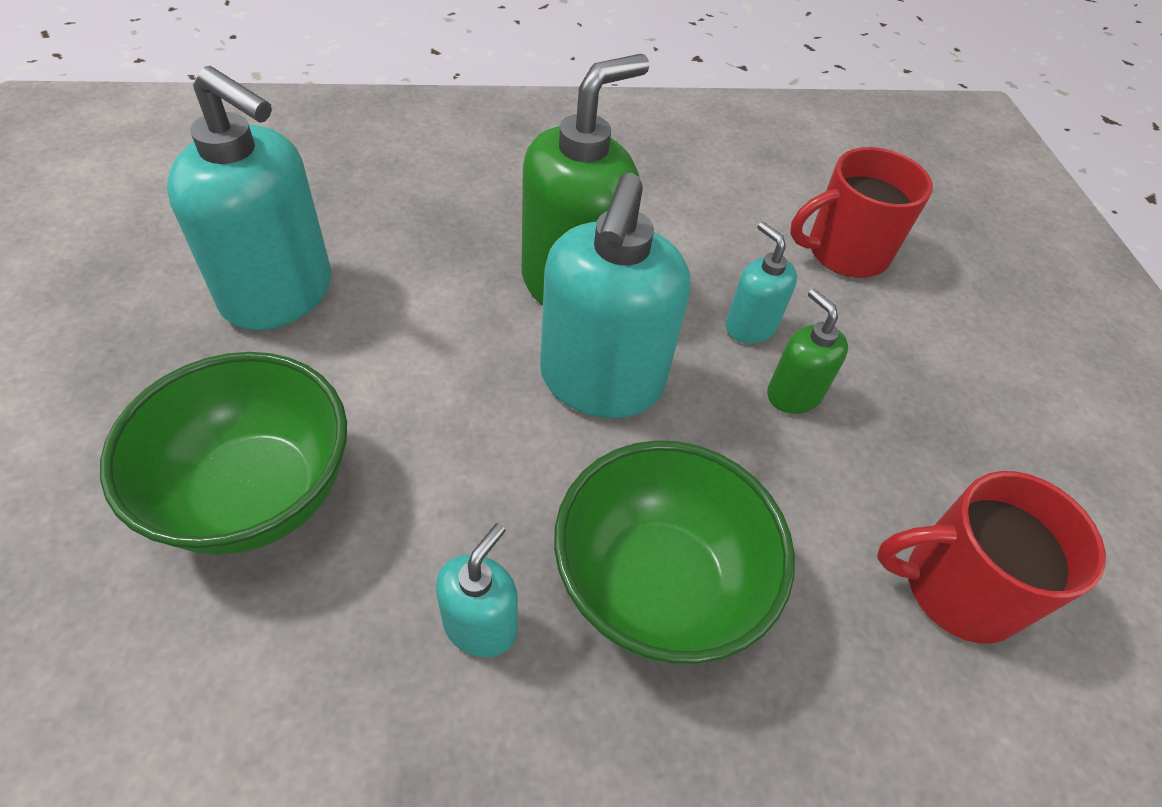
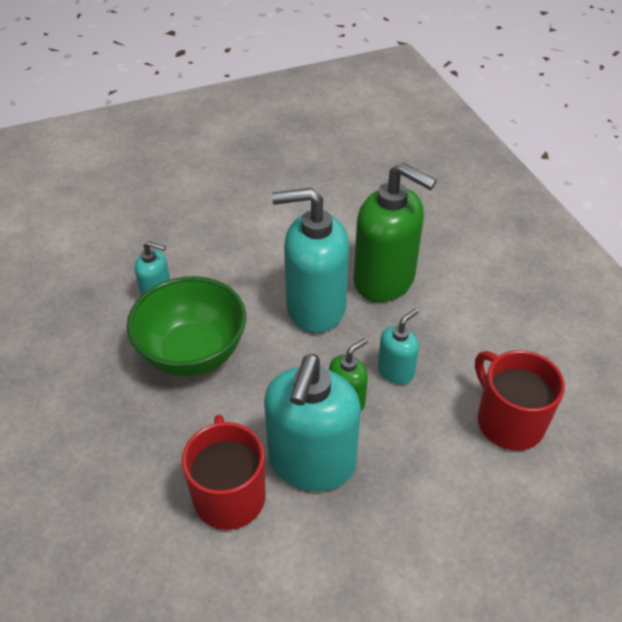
camera: 80 degrees right, 5 degrees down
green bowl [100,352,347,555] -> none
turquoise soap dispenser [167,66,331,330] -> turquoise soap dispenser moved to [264,354,361,491]

